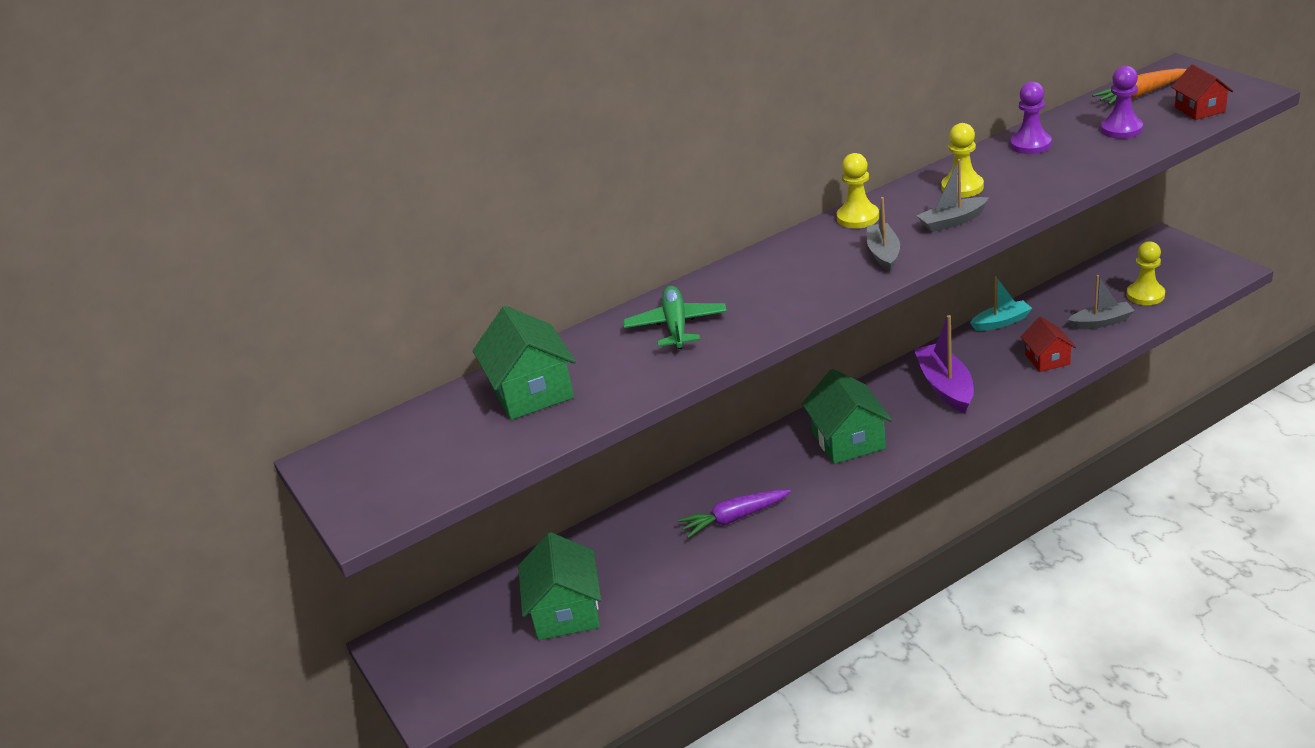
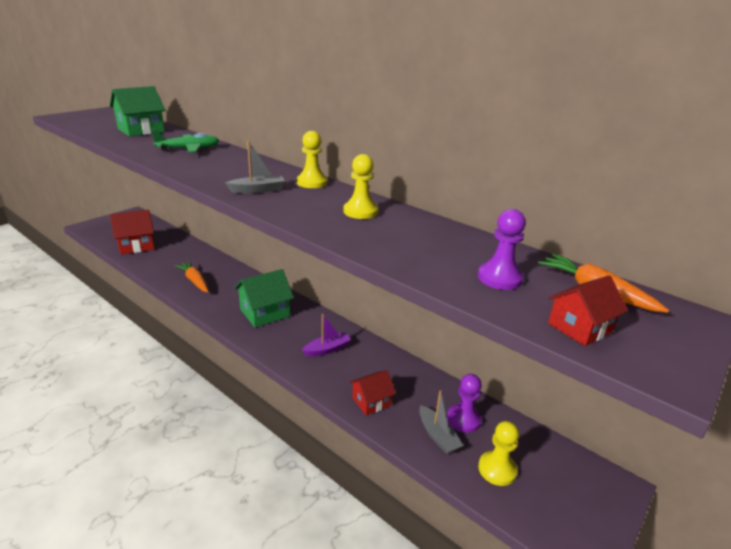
camera: 65 degrees right, 5 degrees down
green house [518,532,601,640] -> red house [110,210,155,255]
purple carrot [677,490,791,538] -> orange carrot [174,261,209,293]
purple boat [914,315,974,413] -> purple boat [302,314,351,357], size x0.65
grey boat [917,159,989,232] -> none
turquoise boat [970,276,1032,331] -> none
purple pawn [1010,82,1052,154] -> purple pawn moved to [447,374,482,433]

